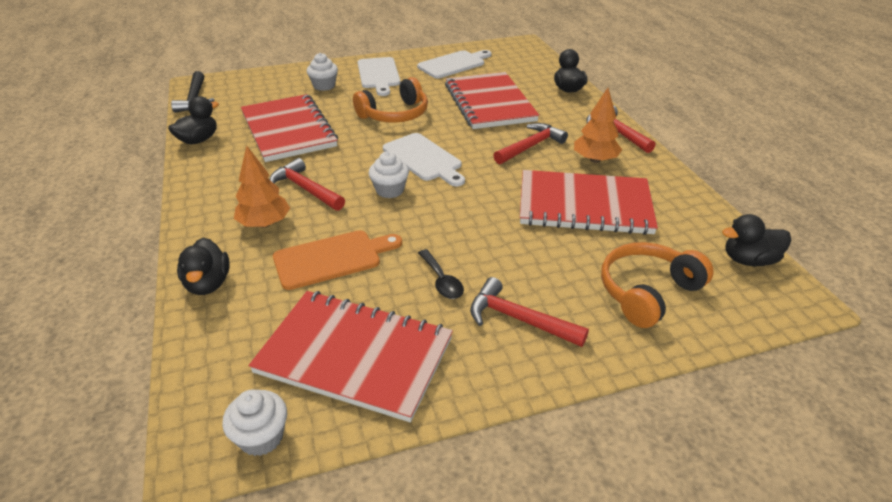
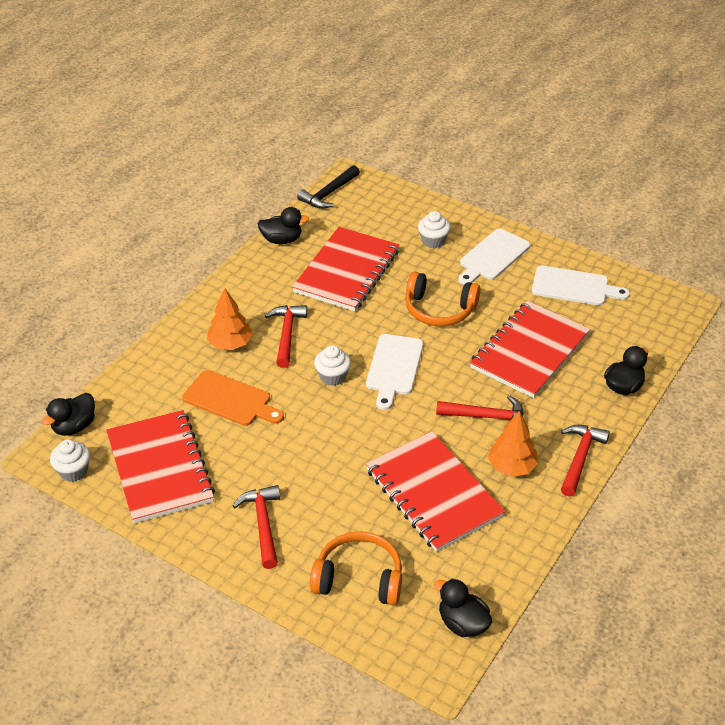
camera: 50 degrees right, 5 degrees up
black duck [177,238,230,295] -> black duck moved to [42,393,95,436]
black spoon [418,249,464,299] -> none

